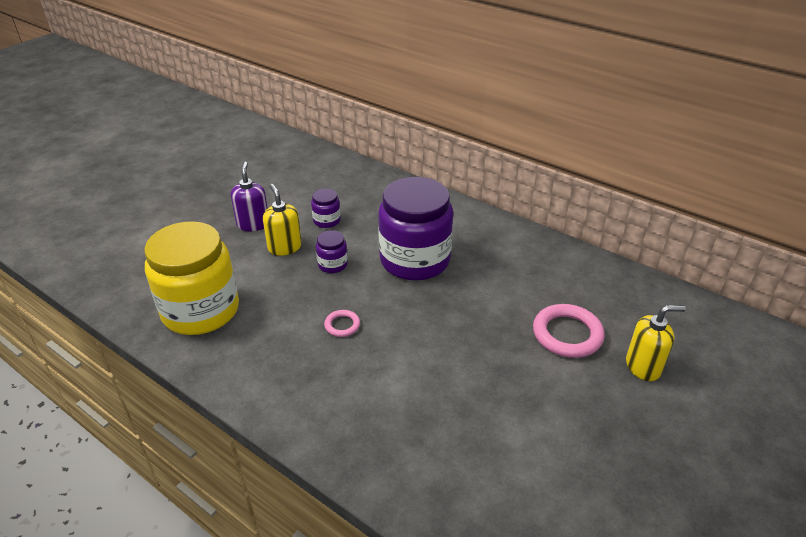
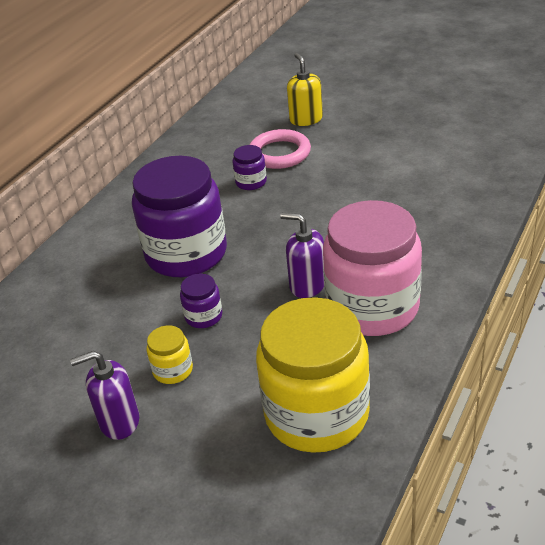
camera: 95 degrees left, 0 degrees up
yellow soap dispenser [263,184,302,256] -> yellow jar [147,325,193,384]
purple jar [311,189,341,228] -> purple jar moved to [232,145,267,190]
pink ring [324,310,360,337] -> purple soap dispenser [280,213,324,298]
none -> pink jar [323,200,422,336]

